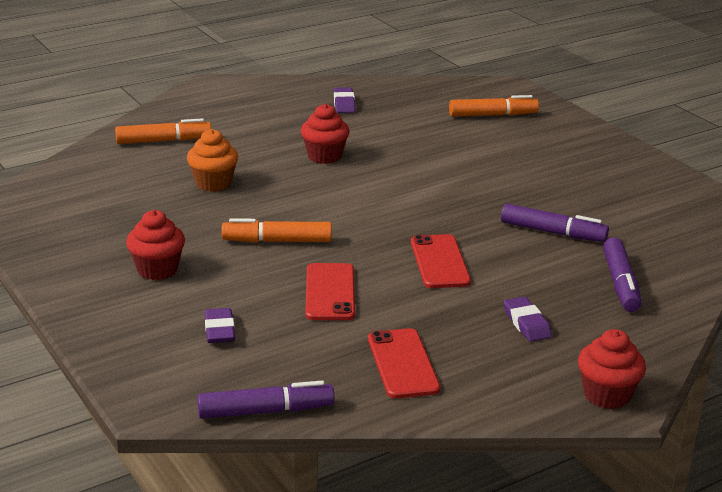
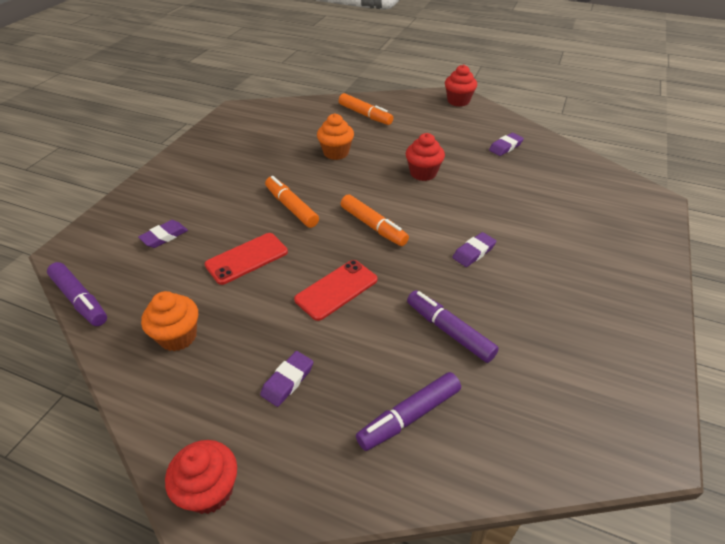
camera: 55 degrees right, 15 degrees up
red cupcake [126,210,185,280] -> red cupcake moved to [445,65,477,107]
red phone [368,328,440,399] -> orange cupcake [141,291,198,351]
orange marker [449,95,539,117] -> orange marker moved to [341,194,409,246]
purple marker [501,204,609,242] -> purple marker turned 150 degrees clockwise [407,290,499,363]
none -> purple eraser [452,232,496,267]

